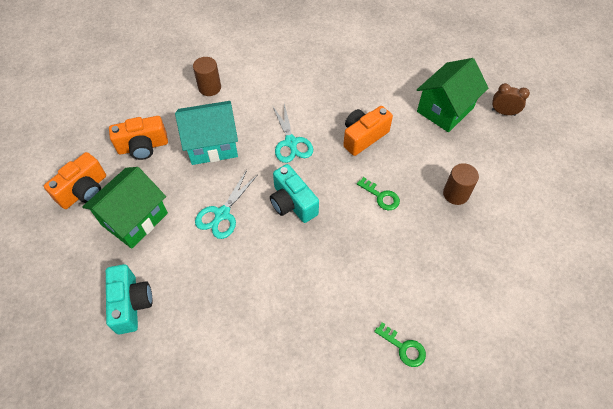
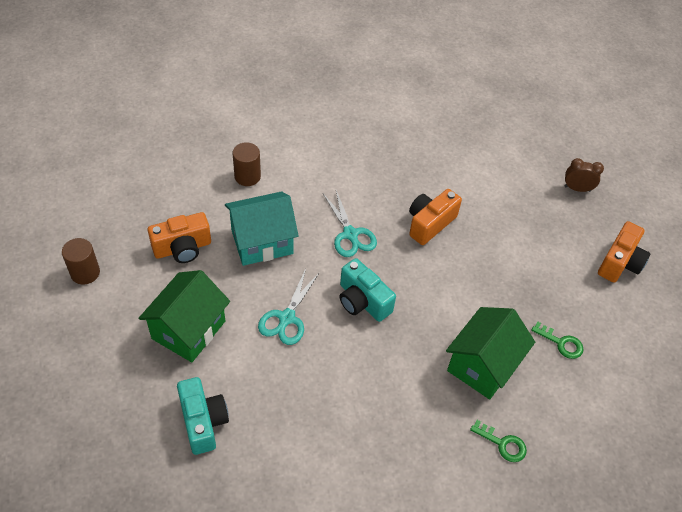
camera: 10 degrees left, 5 degrees down
orange camera [44,152,106,209] -> orange camera moved to [598,221,650,283]
green key [357,177,400,210] -> green key moved to [531,321,584,359]
green house [417,58,488,132] -> green house moved to [446,307,535,399]
brown cylinder [443,163,479,205] -> brown cylinder moved to [62,238,100,285]

